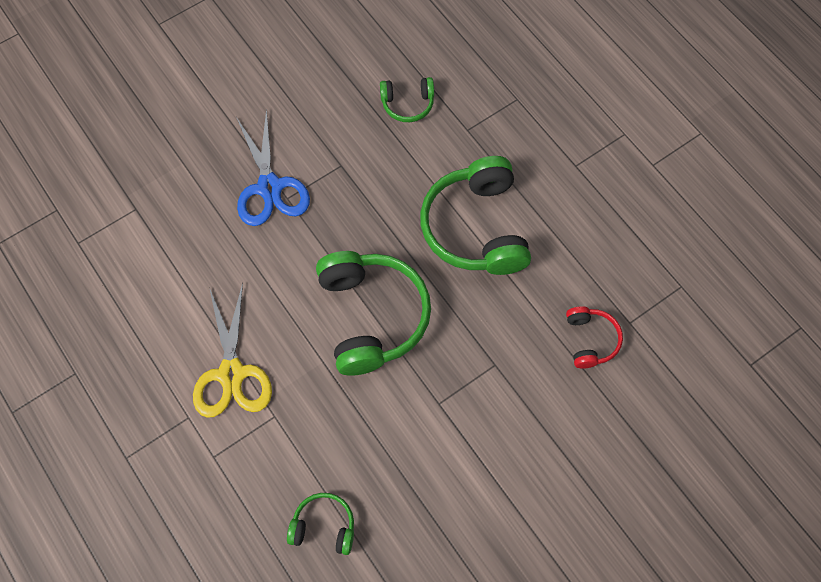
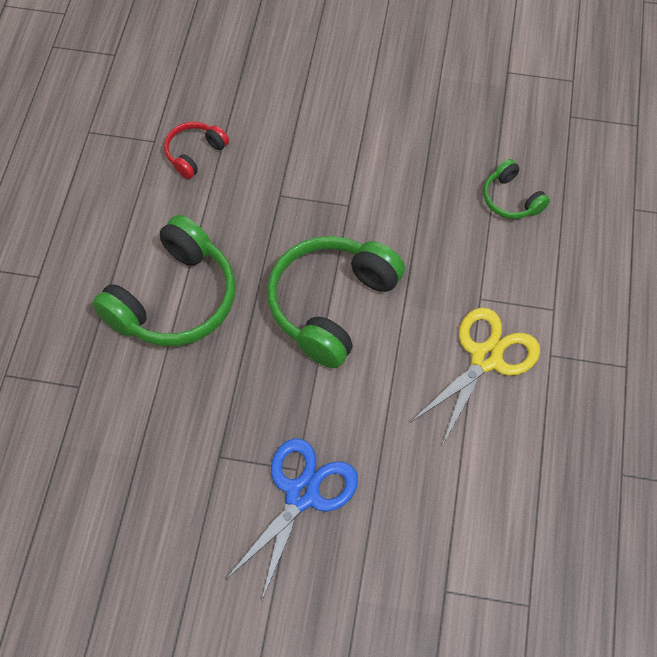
camera: 135 degrees left, 5 degrees down
green headphones [380,77,434,122] -> none

